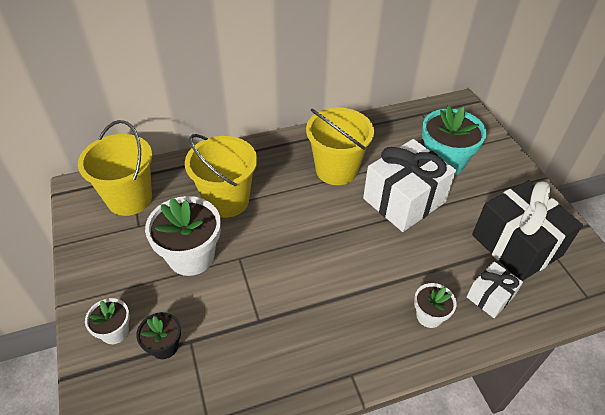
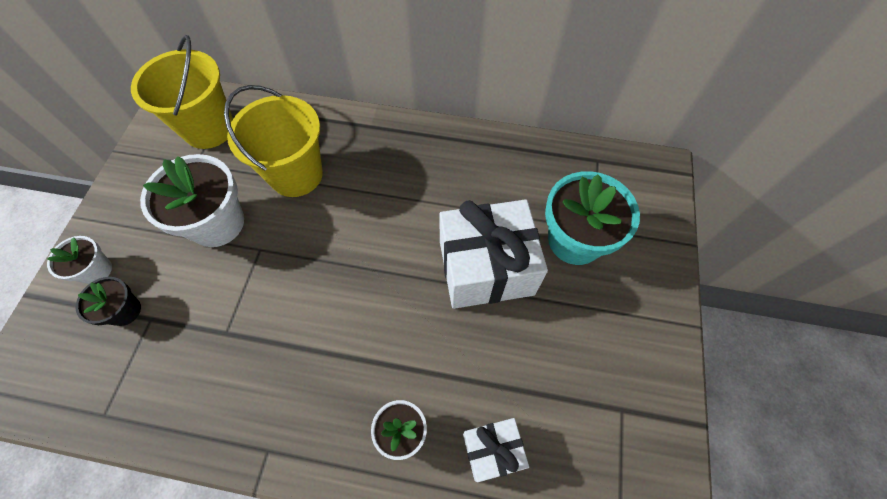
camera: 30 degrees right, 15 degrees up
yellow bucket [306,108,374,185] -> none
black gift [472,180,583,281] -> none

